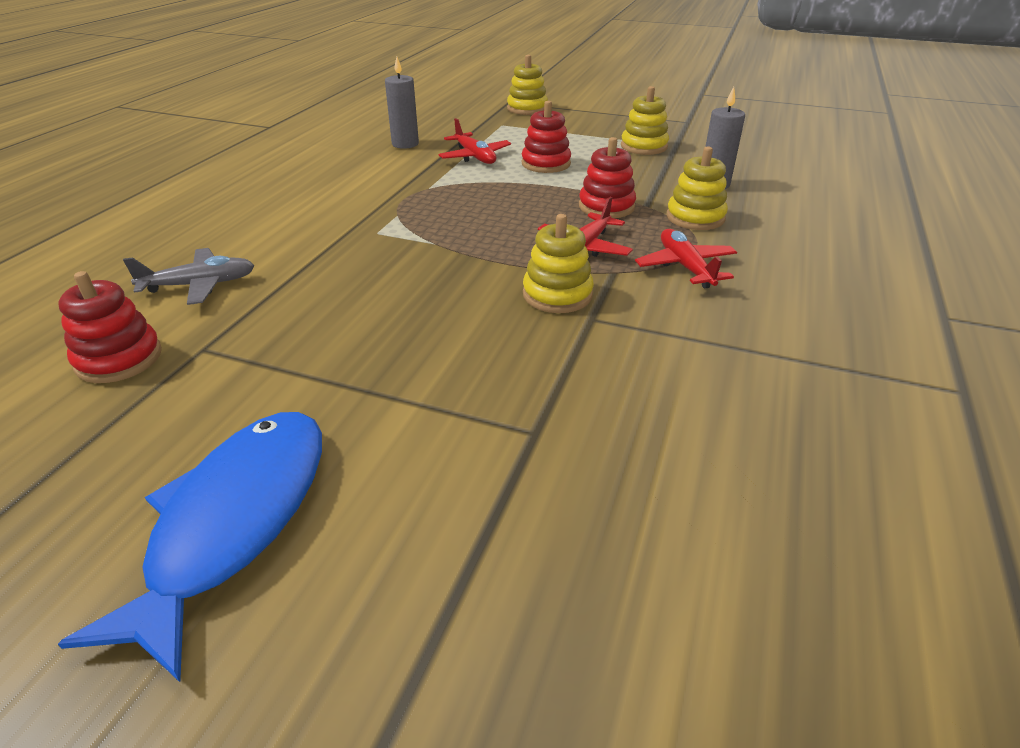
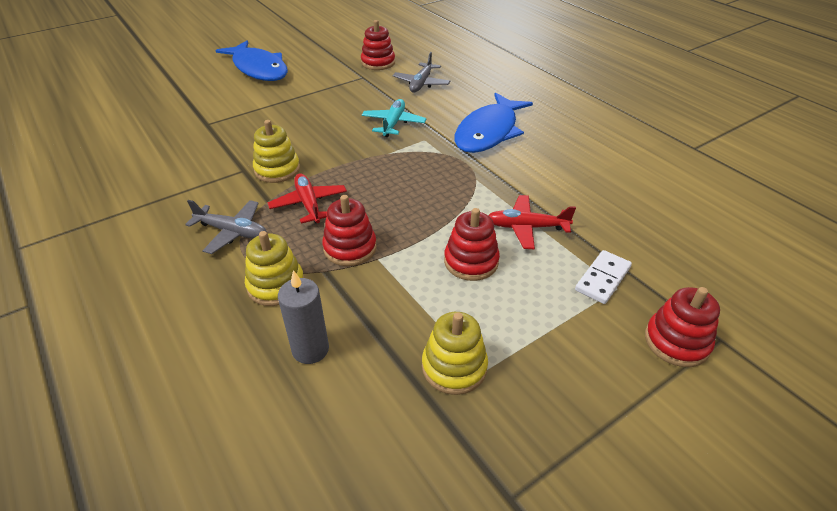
camera: 125 degrees right, 5 degrees up
grey candle [385,57,419,149] -> none
yellow stacking toy [507,55,548,115] -> red stacking toy [645,287,720,367]
red plane [635,229,737,289] -> grey plane [185,200,267,254]
none -> turquoise plane [362,99,426,137]
none -> blue fish [455,93,533,153]
none -> white domino [575,250,632,304]

